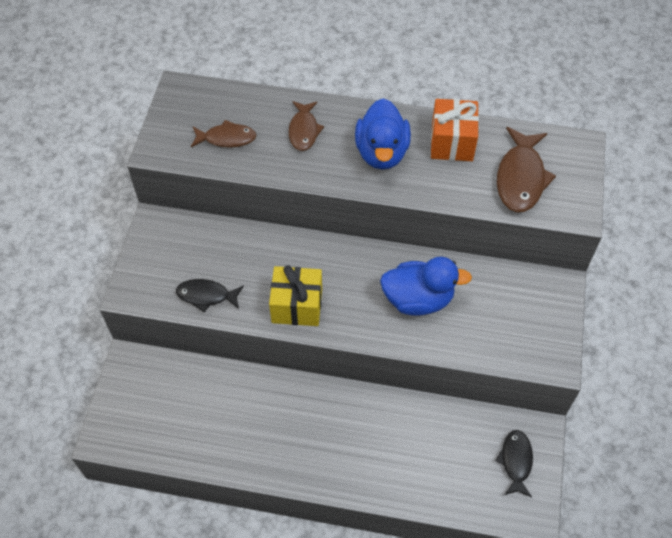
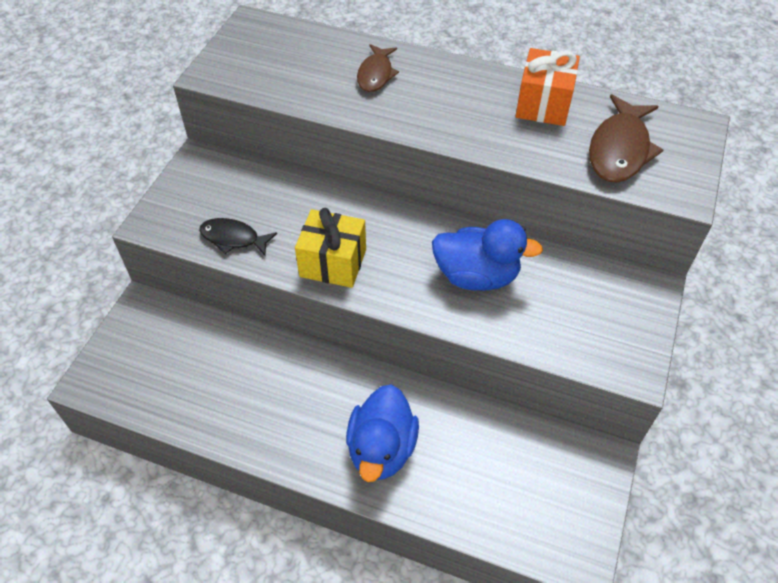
camera: 10 degrees right, 5 degrees down
brown fish [191,120,257,148] -> none
blue duck [355,98,411,170] -> blue duck moved to [346,385,419,482]
black fish [495,430,533,497] -> none

